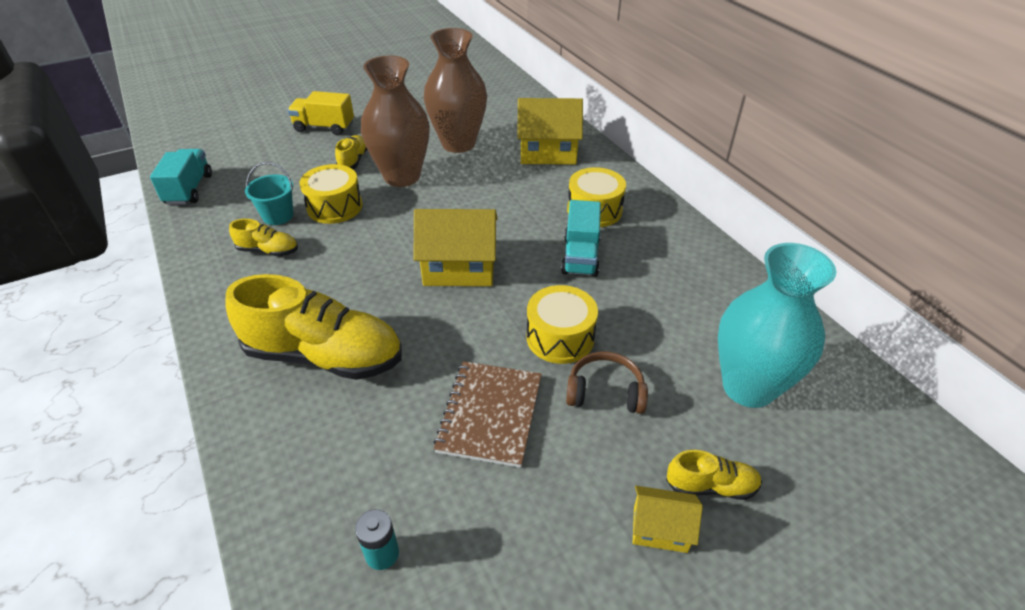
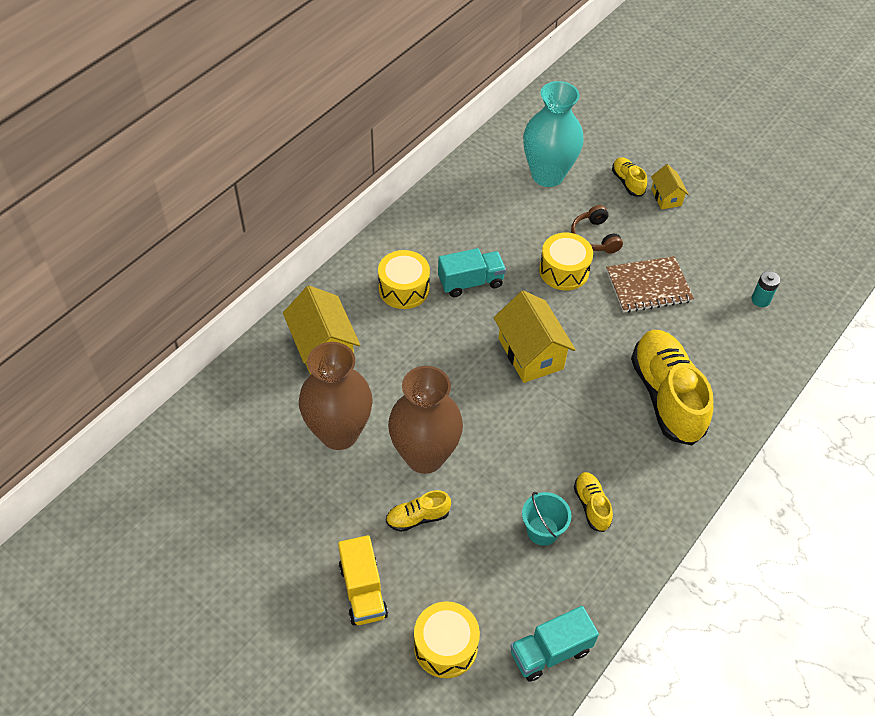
camera: 115 degrees left, 10 degrees up
yellow drum [299,164,362,224] -> yellow drum moved to [414,601,480,678]

